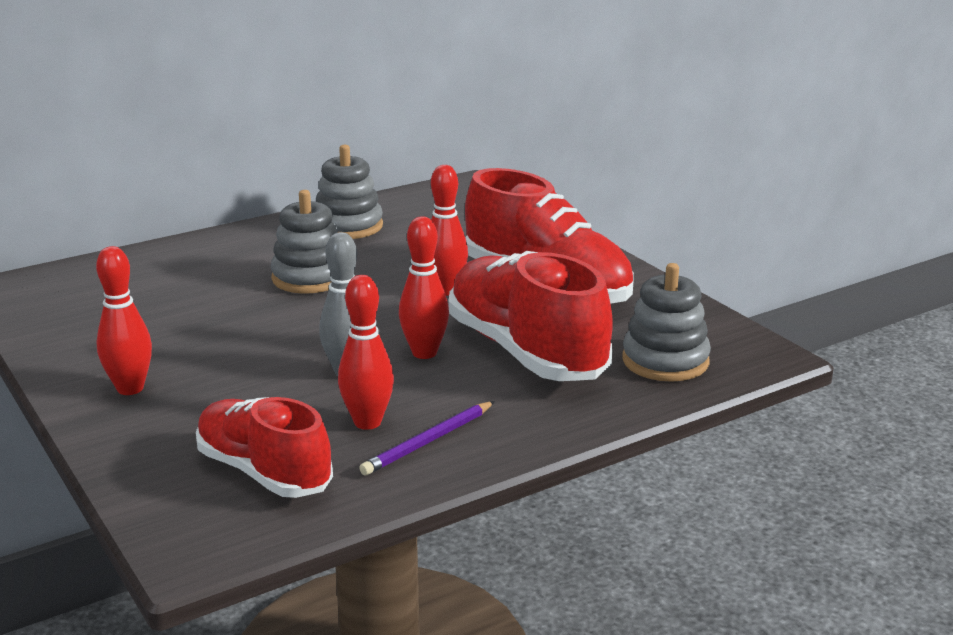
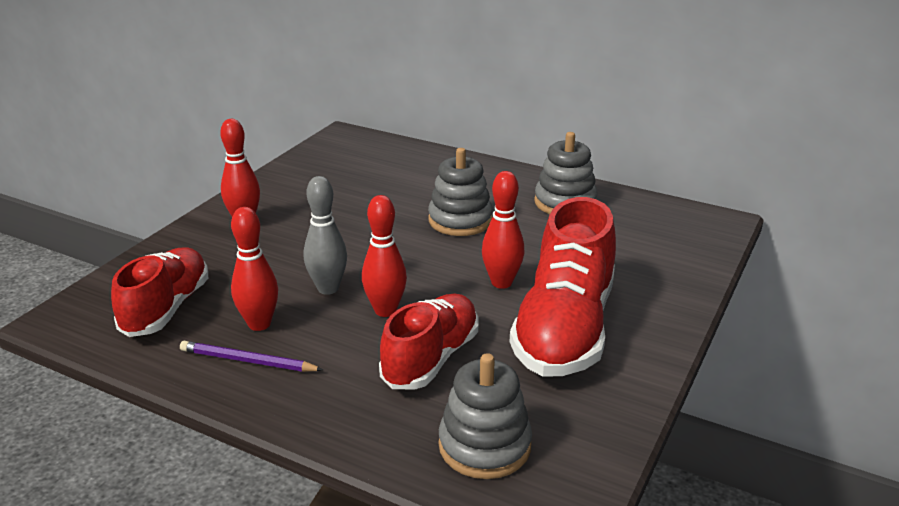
camera: 60 degrees right, 5 degrees up
red shoe [448,251,613,381] -> red shoe [379,294,478,390], size x0.66

